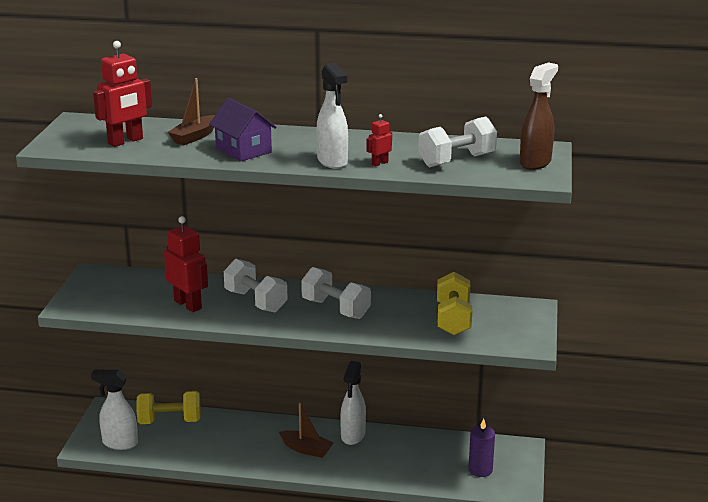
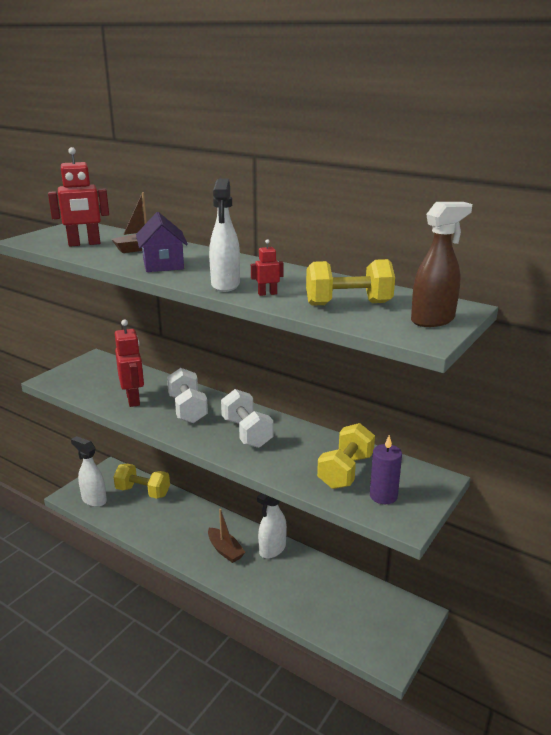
camera: 25 degrees right, 0 degrees up
white dumbbell [418,117,497,168] -> yellow dumbbell [306,259,395,306]
purple candle [468,418,495,477] -> purple candle moved to [370,435,402,504]

